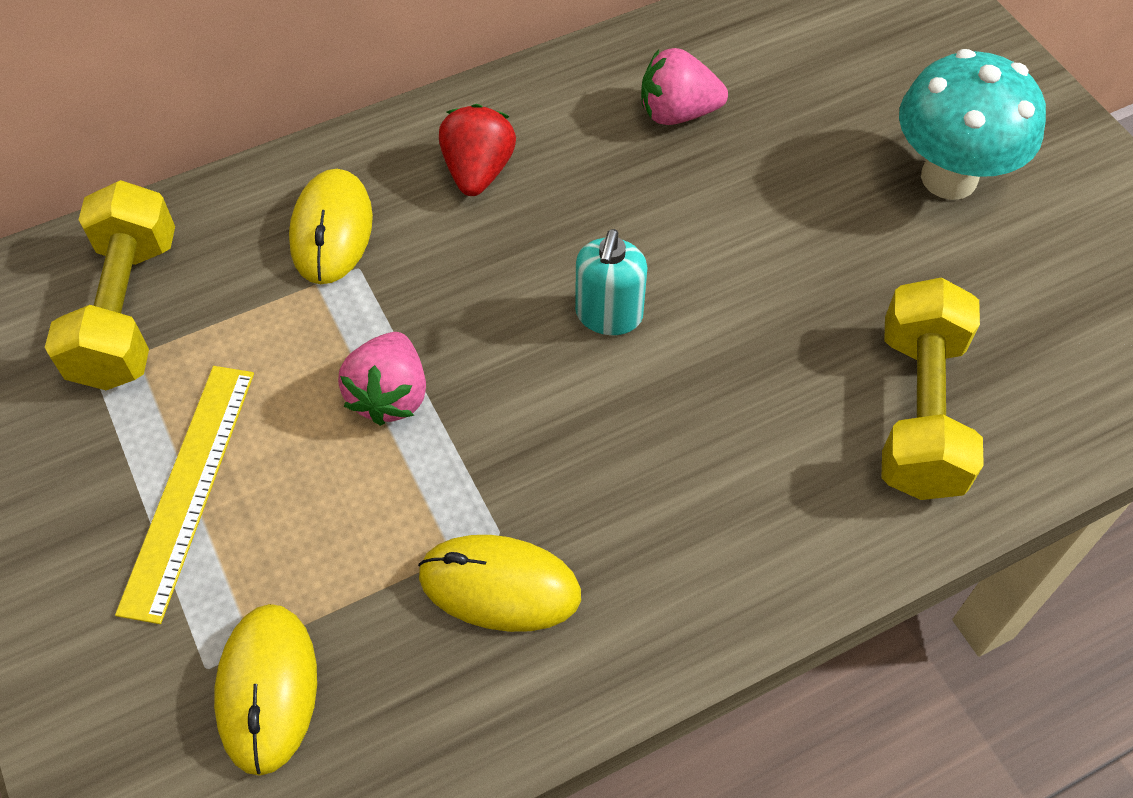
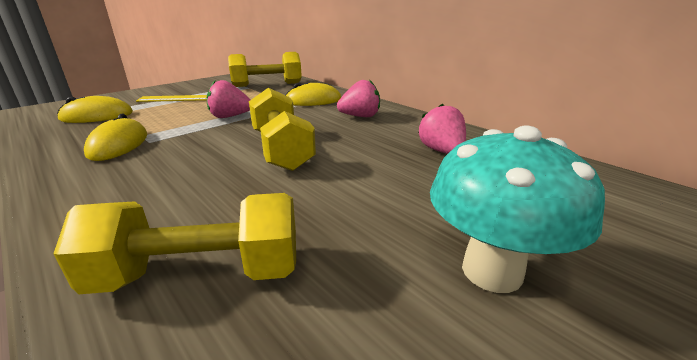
camera: 75 degrees right, 30 degrees down
red strawberry [439,104,516,196] -> pink strawberry [337,80,380,117]
turquoise soap dispenser [575,229,648,335] -> yellow dumbbell [249,88,316,171]

